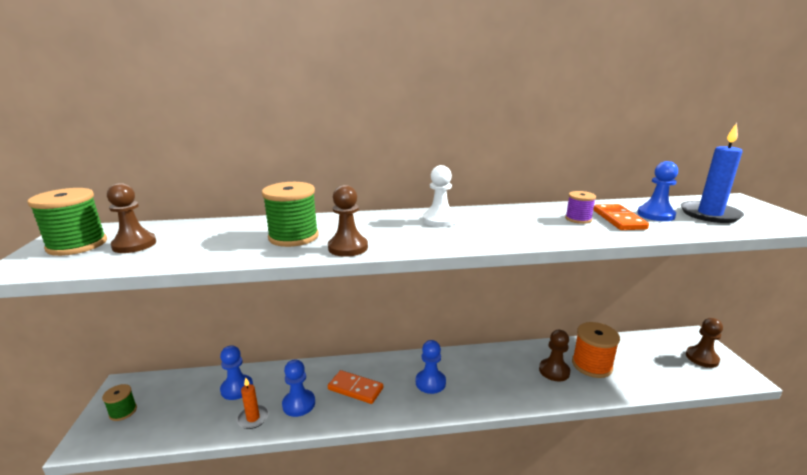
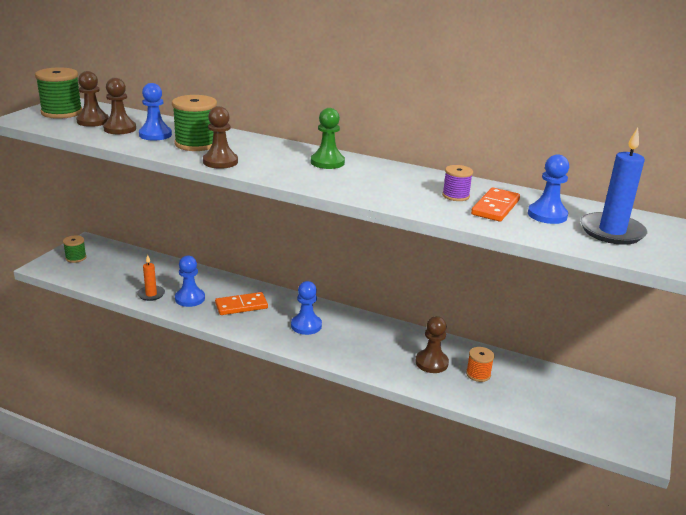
camera: 30 degrees right, 5 degrees up
blue pawn [220,345,253,400] -> blue pawn moved to [139,83,172,140]
orange domino [328,370,383,404] -> orange domino turned 75 degrees counterclockwise [215,292,268,315]
white pawn [423,165,457,227] -> green pawn [311,108,345,169]
orange spool [572,322,620,378] -> orange spool [466,347,494,382], size x0.56
brown pawn [686,318,723,368] -> brown pawn moved to [103,78,136,134]

